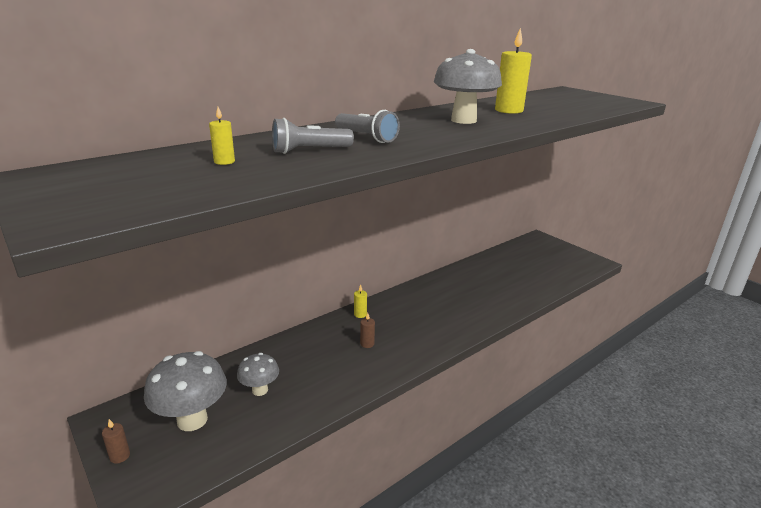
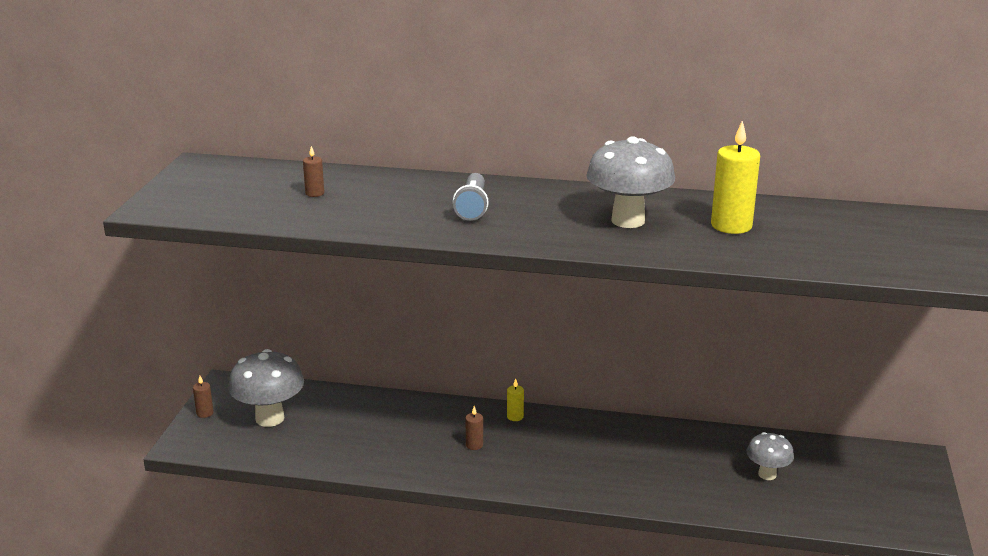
camera: 50 degrees right, 0 degrees up
yellow candle [209,107,235,165] -> brown candle [303,146,324,197]
grey mushroom [237,353,279,396] -> grey mushroom moved to [747,432,794,480]
grey flashlight [272,118,354,154] -> none

